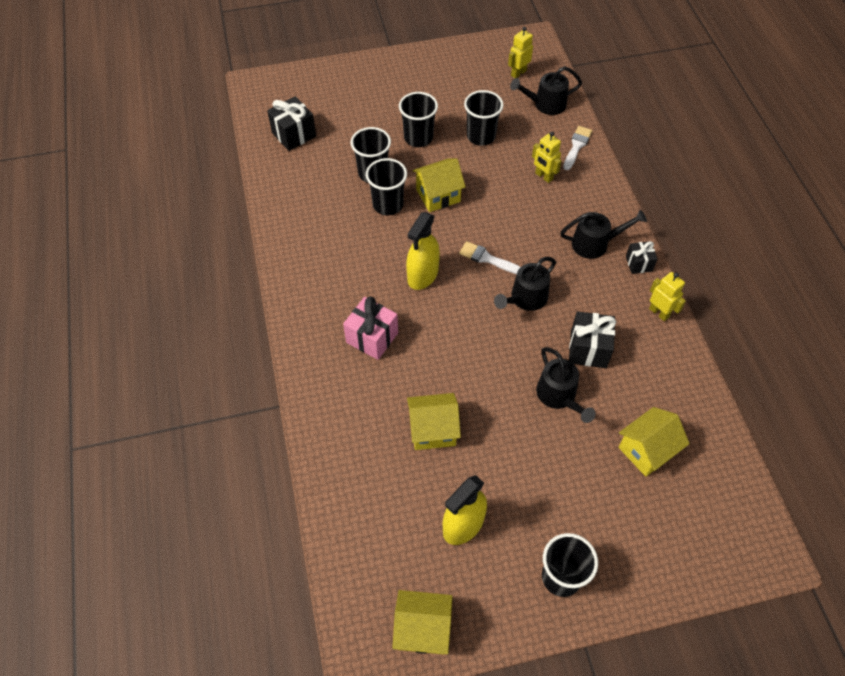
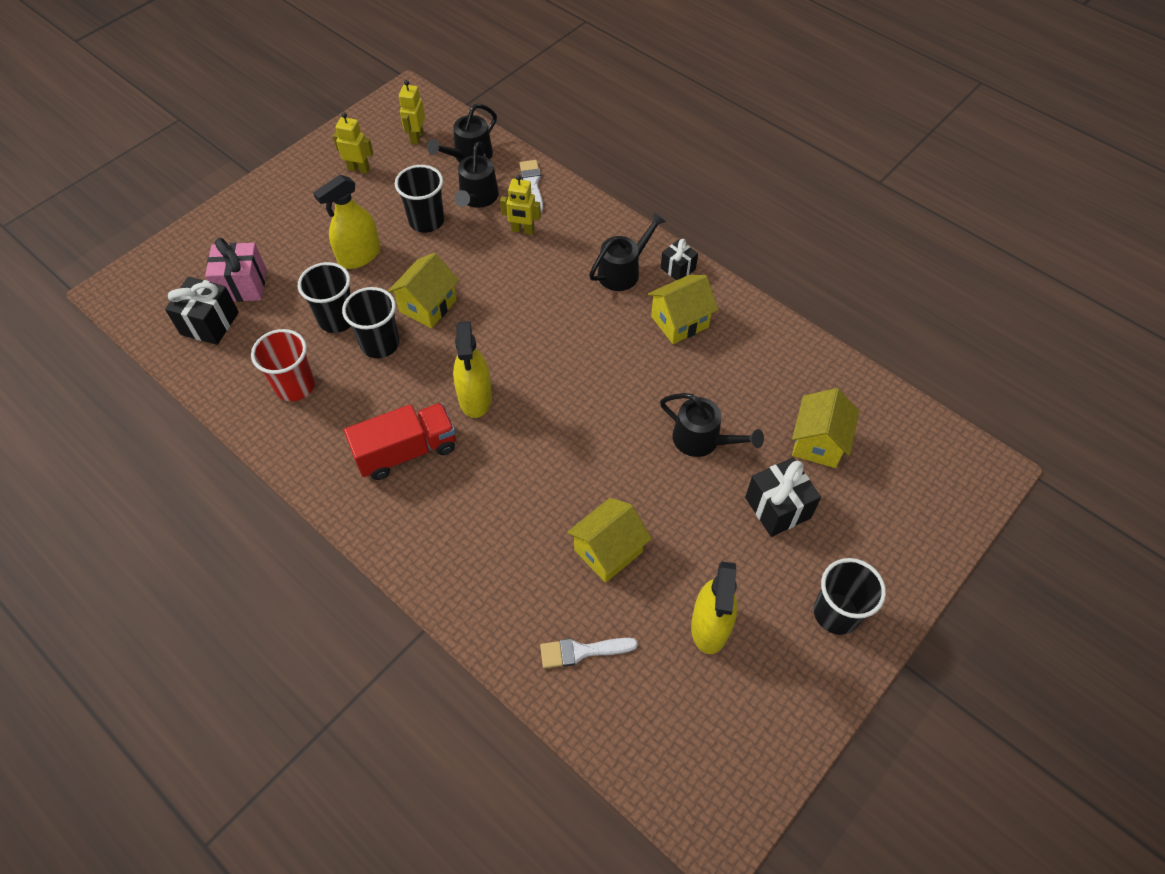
camera: 35 degrees left, 0 degrees up
pink gift [343,297,398,360] -> pink gift moved to [205,238,267,302]
yellow house [392,590,453,654] -> yellow house moved to [648,275,718,344]
black cup [399,92,438,147] -> yellow spray bottle [313,175,381,269]
white brush [459,241,520,274] -> white brush moved to [540,638,638,668]
black watering can [494,257,556,311] -> black watering can moved to [454,142,499,208]
black gift [569,311,616,368] -> black gift moved to [745,458,821,537]
yellow robot [649,272,686,321] -> yellow robot moved to [333,112,373,174]
none -> red cup [251,329,315,401]
none -> red truck [344,403,456,480]

